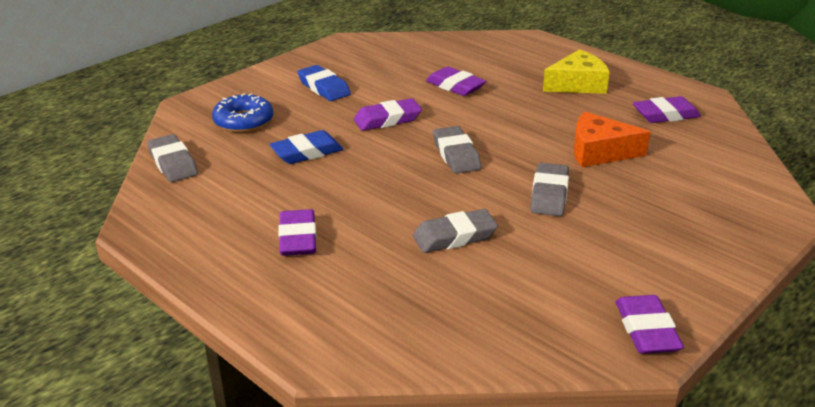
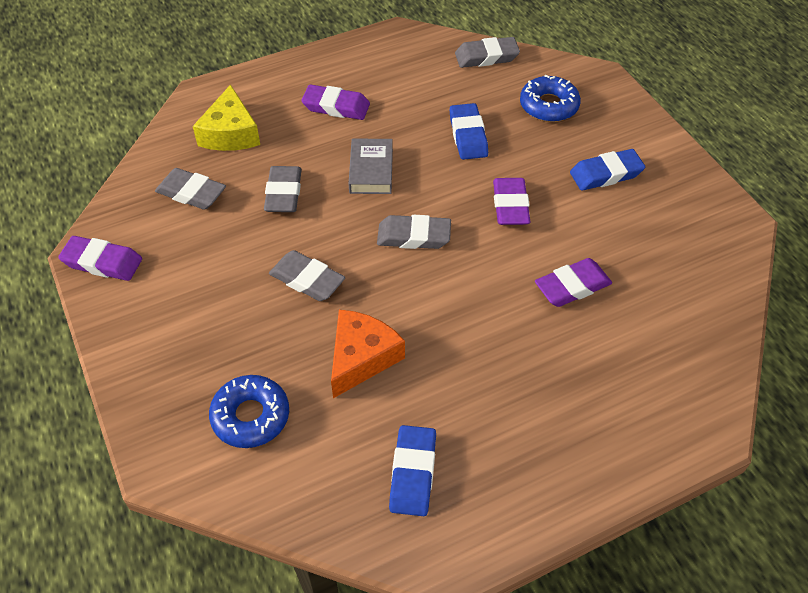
camera: 110 degrees right, 20 degrees up
yellow cheese [543,49,610,94] -> yellow cheese moved to [193,84,260,151]
purple eraser [633,96,701,123] -> blue eraser [389,425,436,516]
none -> grey eraser [155,168,226,210]
none -> blue donut [209,375,289,448]
none -> grey book [349,139,393,194]

